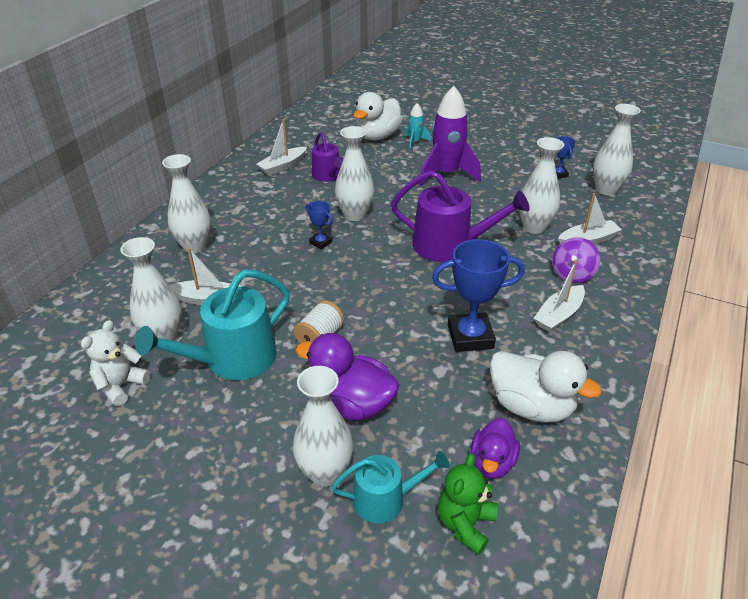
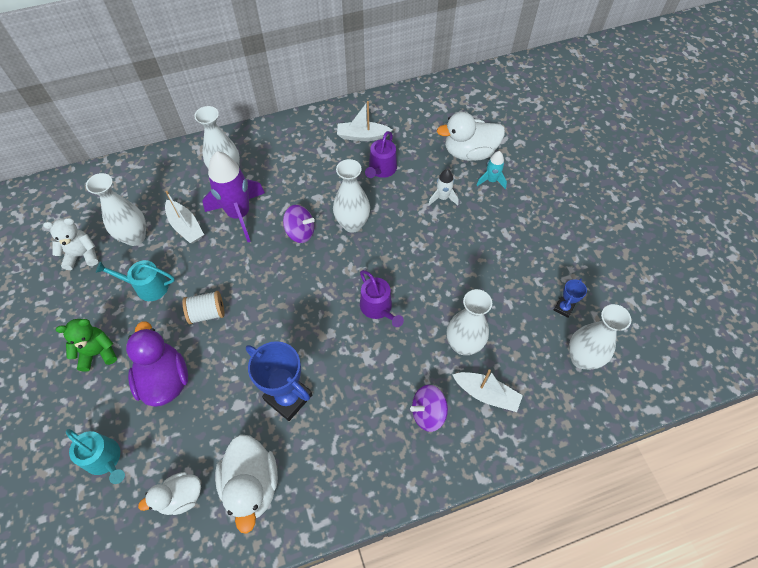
camera: 45 degrees right, 20 degrees up
turquoise watering can [135,269,290,380] -> turquoise watering can [96,260,175,301], size x0.59
white vase [293,366,353,487] -> none
blue trophy [306,201,333,249] -> purple spinning top [283,205,315,243]
purple watering can [391,170,529,262] -> purple watering can [360,270,404,327], size x0.59
purple rocket [419,86,481,186] -> purple rocket moved to [202,151,265,242]
green teddy bear [438,453,498,555] -> green teddy bear moved to [56,319,117,372]
purple duck [471,418,520,479] -> white duck [138,472,201,515]
white boat [533,260,585,332] -> none
none -> white rocket [428,169,458,205]

